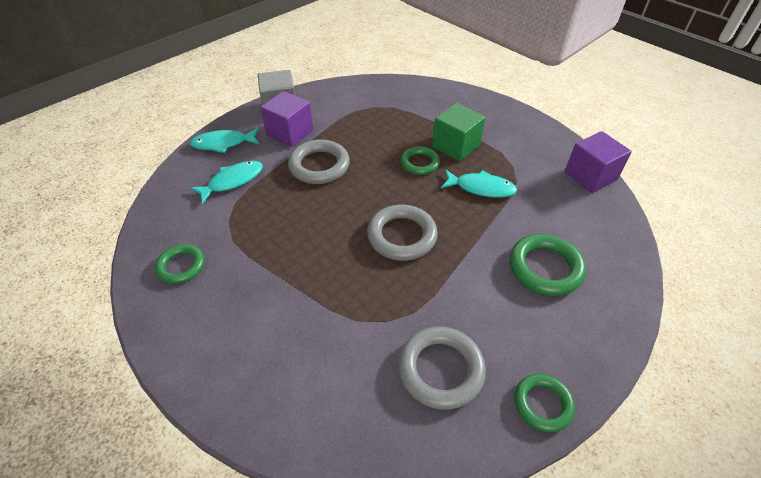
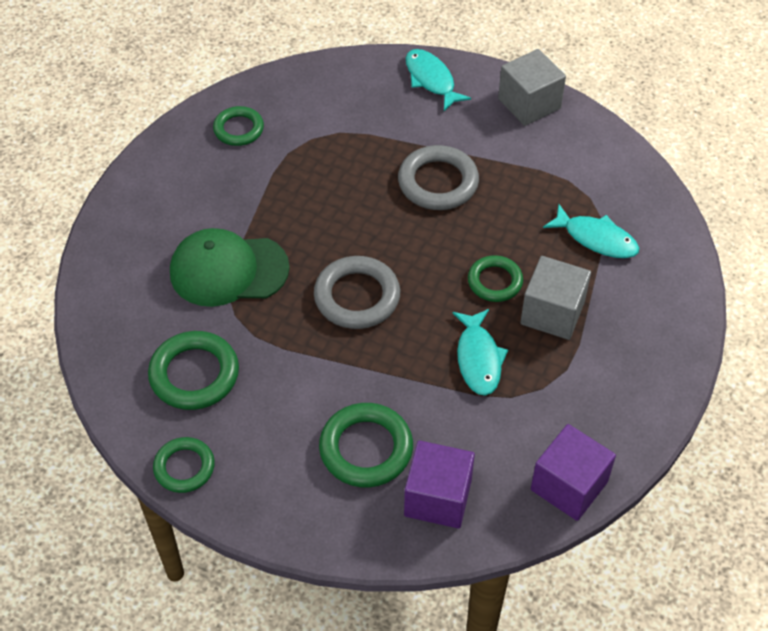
camera: 70 degrees right, 5 degrees up
turquoise fish [190,161,263,204] -> turquoise fish moved to [543,204,639,258]
purple cube [260,91,313,147] -> purple cube moved to [404,441,475,528]
grey ring [398,326,486,410] -> green ring [148,331,239,410]
green cube [432,103,486,161] -> grey cube [520,256,591,340]
none -> green cap [170,228,290,307]

